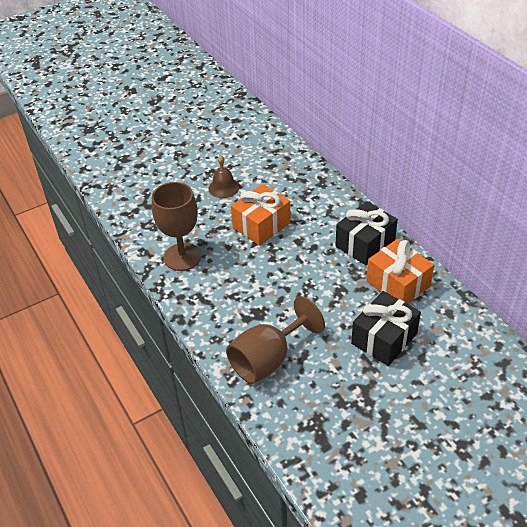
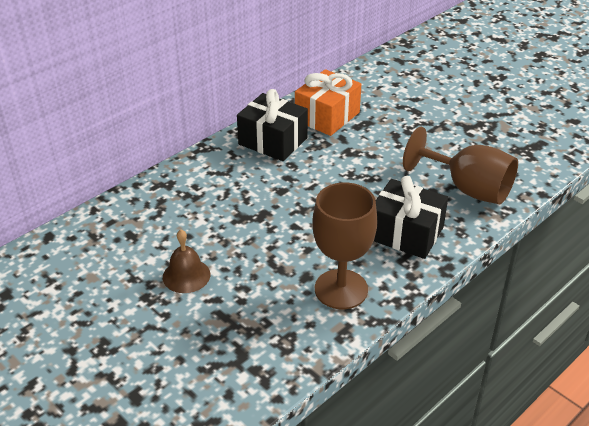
camera: 105 degrees left, 5 degrees down
orange gift [231,184,291,246] -> none
black gift [351,291,421,366] -> black gift moved to [374,176,448,259]

